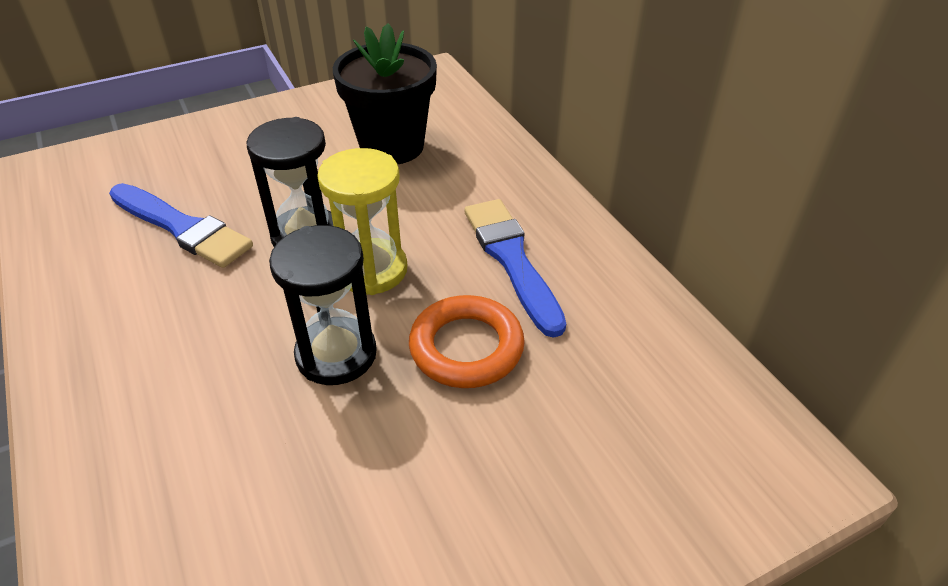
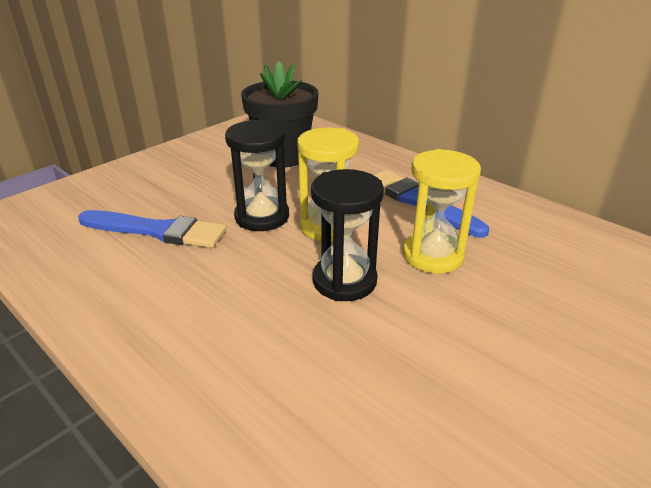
camera: 20 degrees left, 10 degrees down
orange ring [409,295,525,388] -> yellow hourglass [403,149,481,274]

